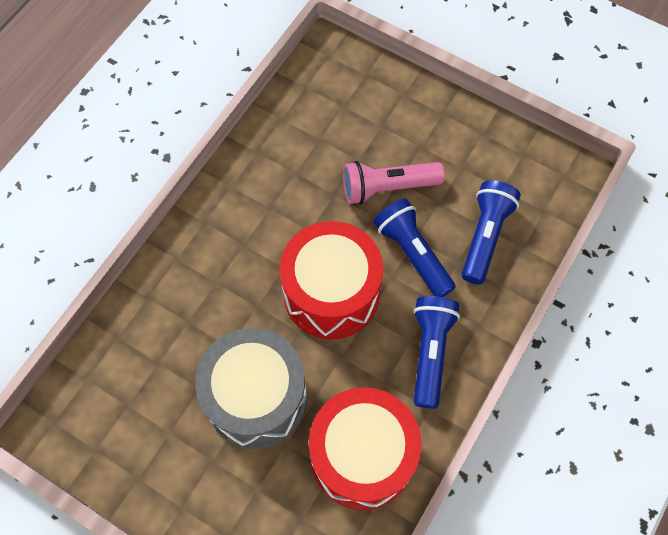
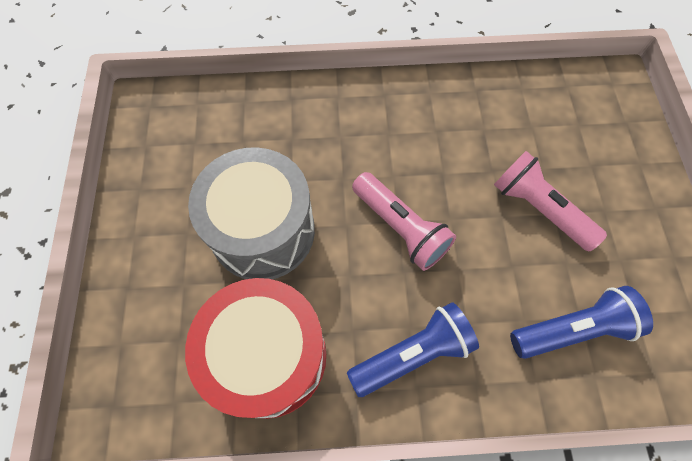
camera: 55 degrees right, 0 degrees up
red drum [280,221,383,339] -> pink flashlight [352,172,456,271]
blue flashlight [373,199,456,297] -> none

